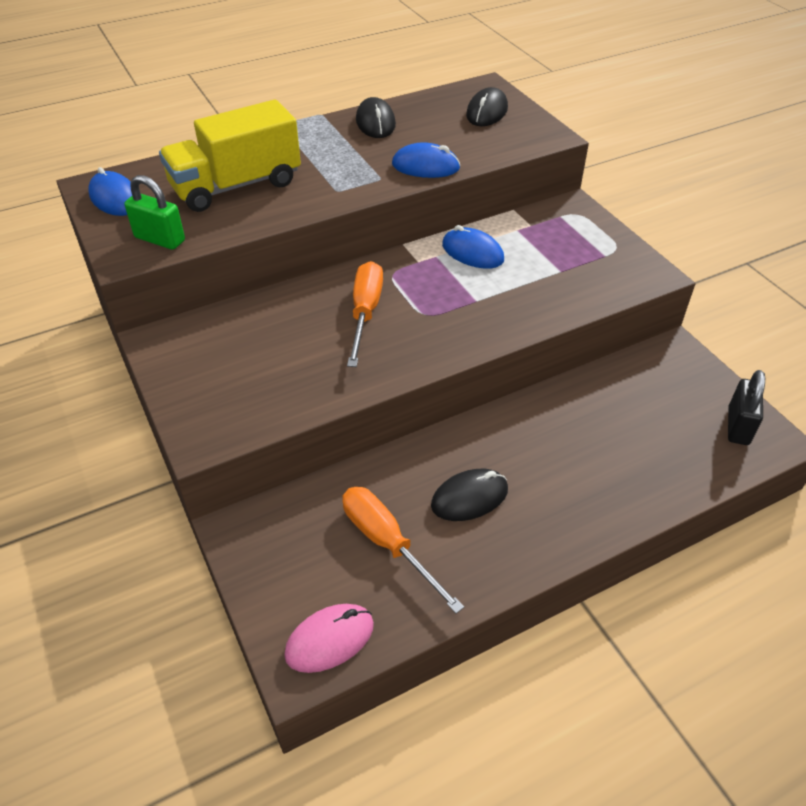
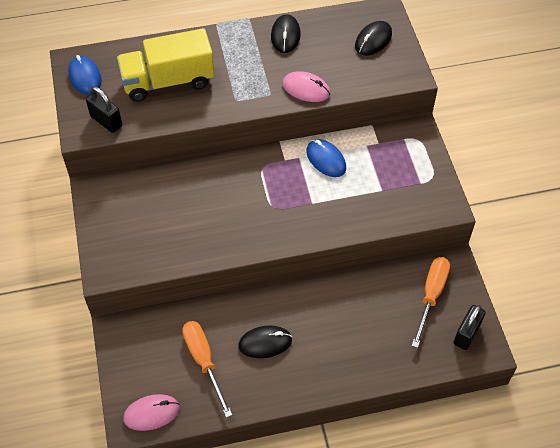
camera: 15 degrees right, 10 degrees up
green padlock [124,175,185,249] -> black padlock [86,87,122,133]
orange screwdriver [347,261,383,367] -> orange screwdriver moved to [412,257,450,348]
blue mouse [392,142,460,178] -> pink mouse [282,71,330,102]

